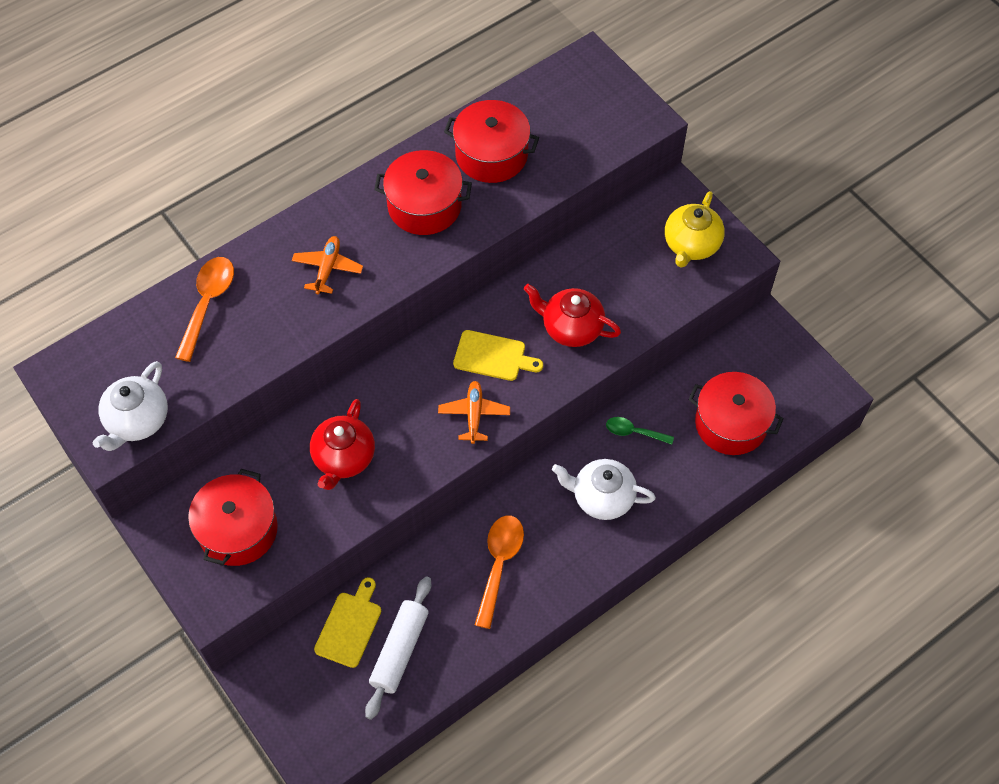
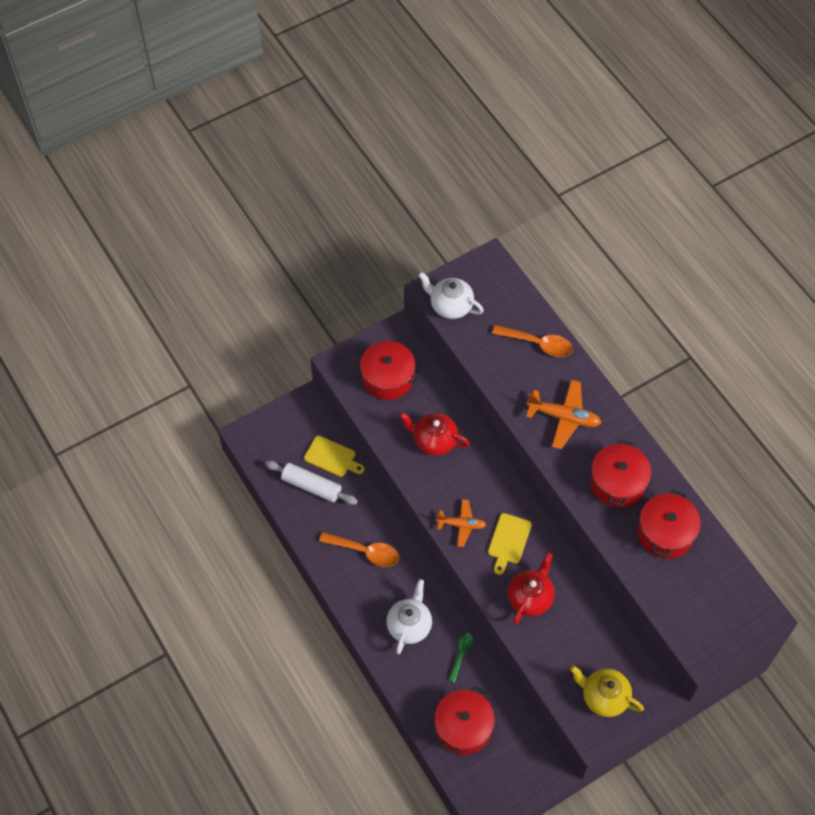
camera: 95 degrees right, 0 degrees up
orange plane [292,236,363,295] -> orange plane [526,380,601,449], size x1.54

